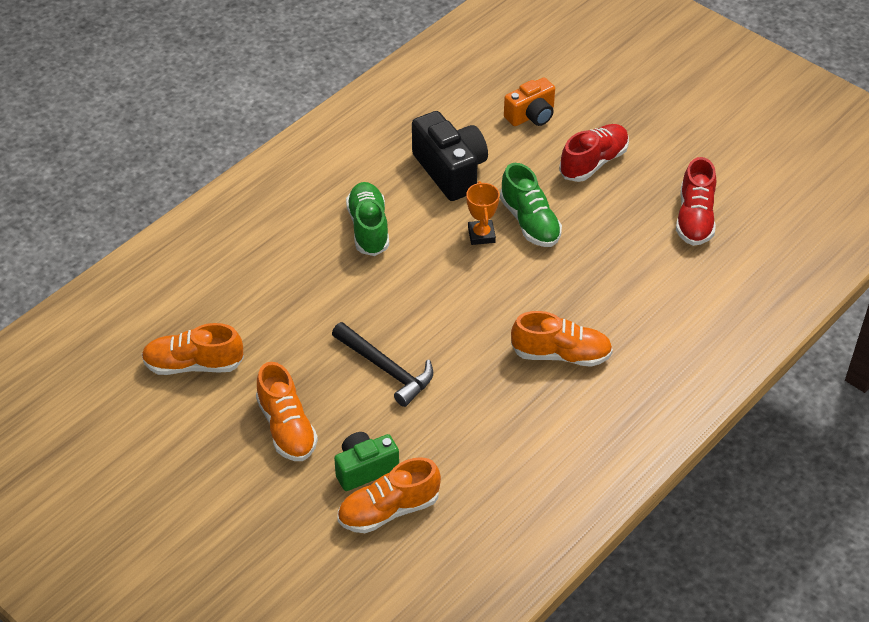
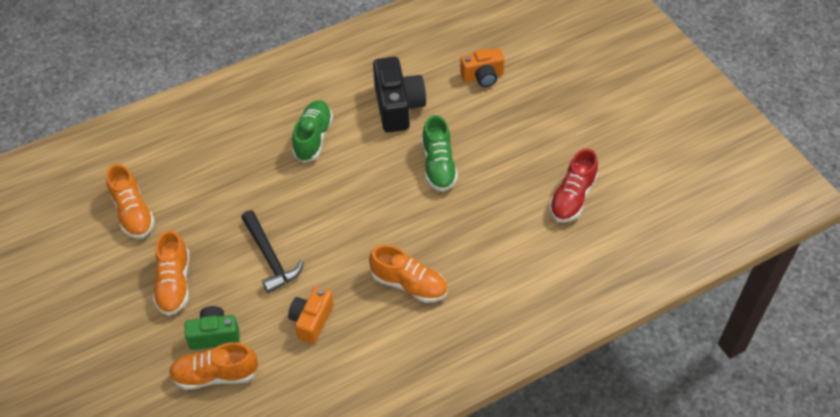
camera: 20 degrees right, 5 degrees up
orange shoe [142,323,244,375] -> orange shoe turned 135 degrees counterclockwise [106,164,155,239]
orange trophy [466,181,500,245] -> none
red shoe [559,124,629,182] -> none
none -> orange camera [288,286,334,344]

